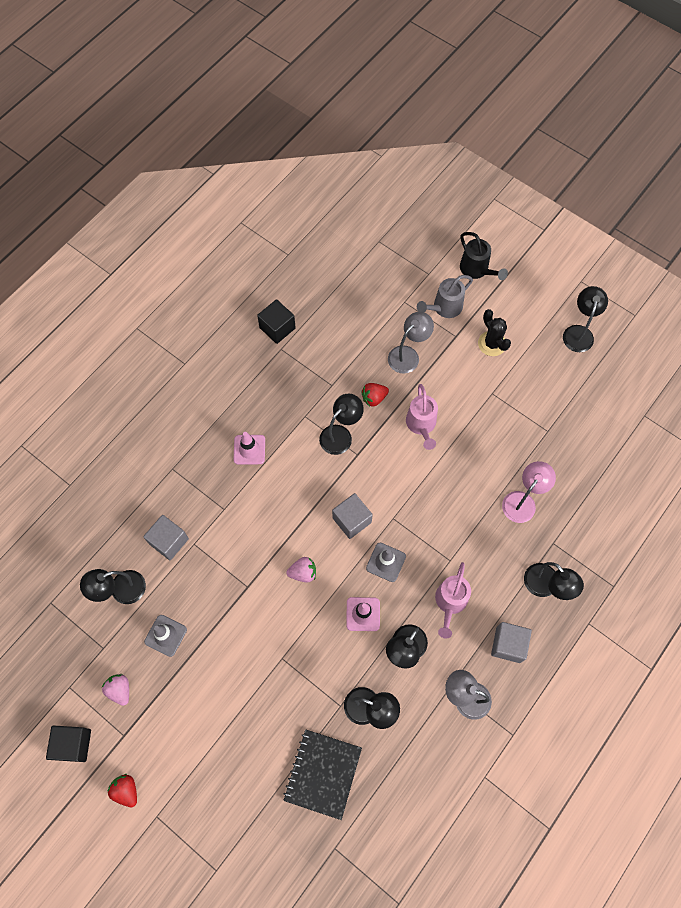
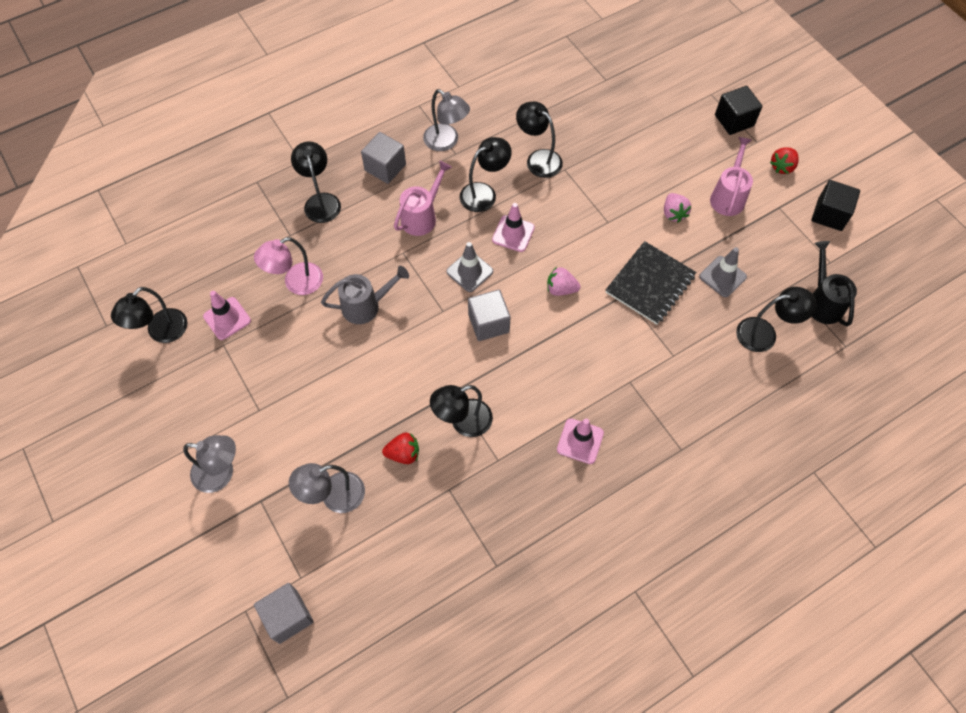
camera: 160 degrees left, 5 degrees down
pink strawberry [102,674,129,706] -> pink strawberry moved to [664,193,691,222]
red strawberry [107,774,137,807] -> red strawberry turned 60 degrees clockwise [770,147,798,174]
grey cube [143,515,189,560] -> grey cube moved to [254,583,314,644]
black cube [257,299,296,344] -> black cube moved to [715,86,763,135]
black notebook [283,729,362,820] -> black notebook moved to [606,241,696,325]
pink watering can [406,384,438,450] -> pink watering can moved to [710,137,753,216]
grey watering can [417,275,473,318] -> grey watering can moved to [321,266,409,324]
black watering can [460,232,508,280] -> black watering can moved to [811,241,857,326]
black cactus [478,309,511,356] -> grey lamp [183,435,236,493]
black lamp [563,286,608,352] -> black lamp moved to [111,287,188,343]
none -> pink traffic cone [203,291,251,340]

